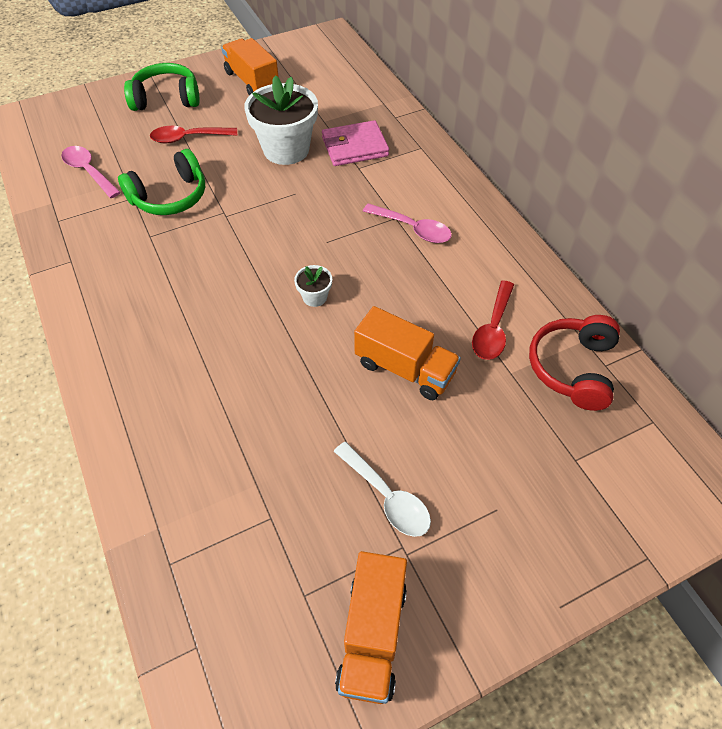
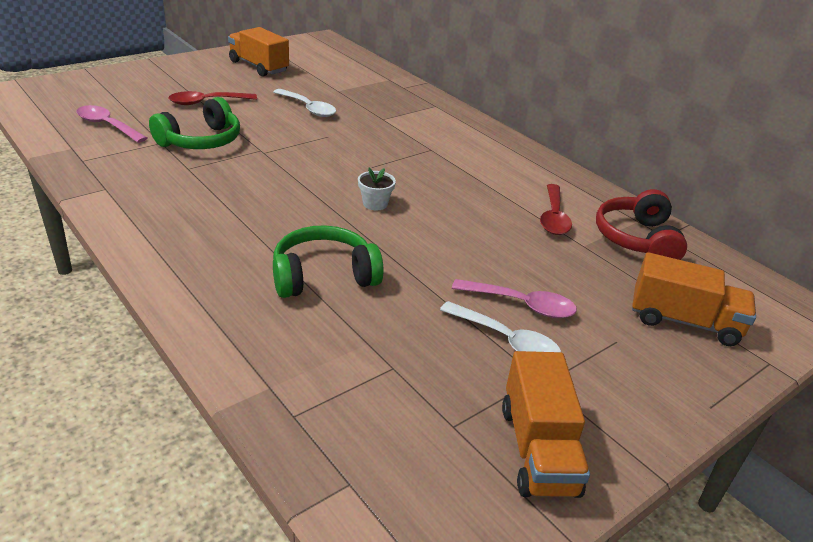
camera: 15 degrees left, 20 degrees down
green headphones [124,63,200,111] -> green headphones moved to [273,225,384,298]
white flower pot [244,75,318,165] -> white spoon [273,89,336,117]
pink wallet [322,120,389,166] -> none
orange truck [354,306,461,400] -> orange truck moved to [632,252,756,346]
pink spoon [363,203,452,243] -> pink spoon moved to [452,279,577,318]

